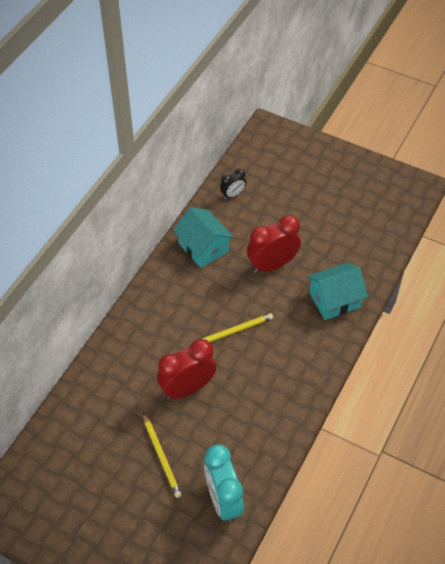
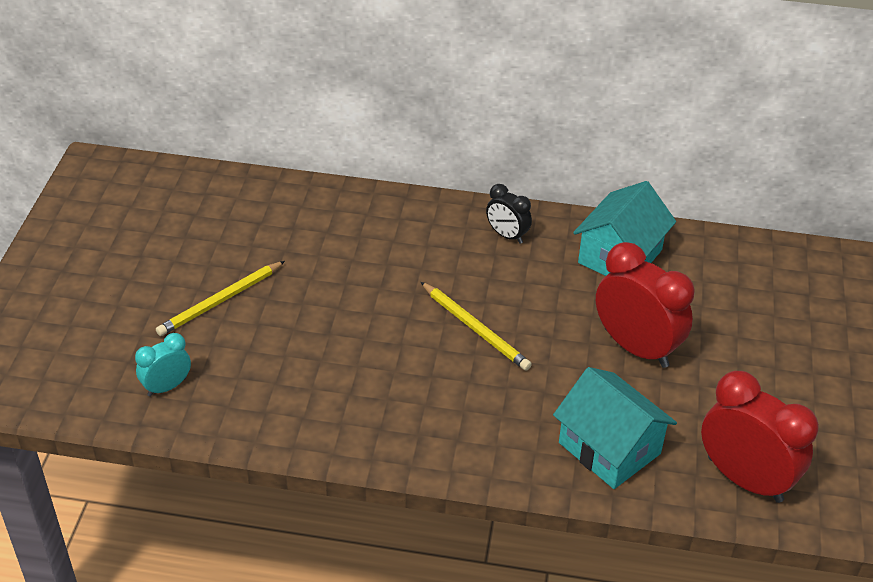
camera: 70 degrees right, 10 degrees down
red clock [157,339,216,400] -> red clock moved to [701,371,819,503]
turquoise clock [204,444,244,523] -> turquoise clock [135,333,191,397], size x0.53
black clock [220,169,246,199] -> black clock moved to [486,184,532,244]

